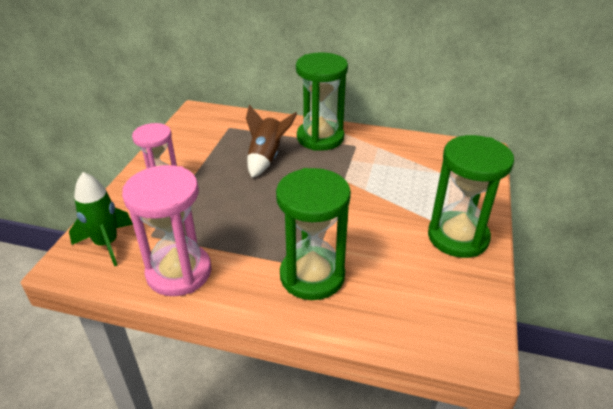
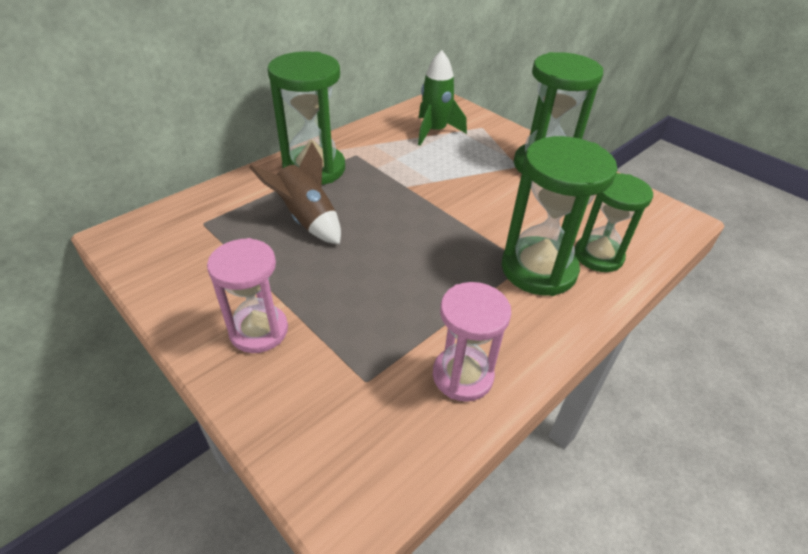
camera: 60 degrees left, 5 degrees up
green rocket [69,172,133,266] -> green rocket moved to [418,50,467,146]
pink hourglass [122,165,211,296] -> pink hourglass [433,282,511,402], size x0.67
none -> green hourglass [575,173,653,272]

